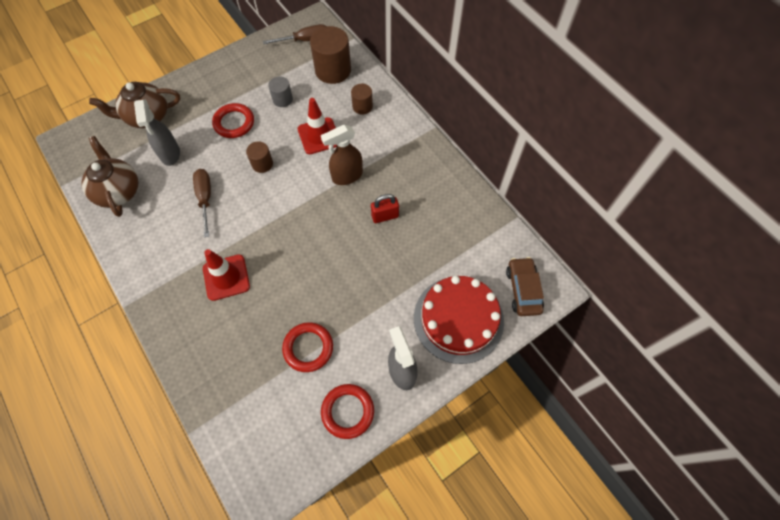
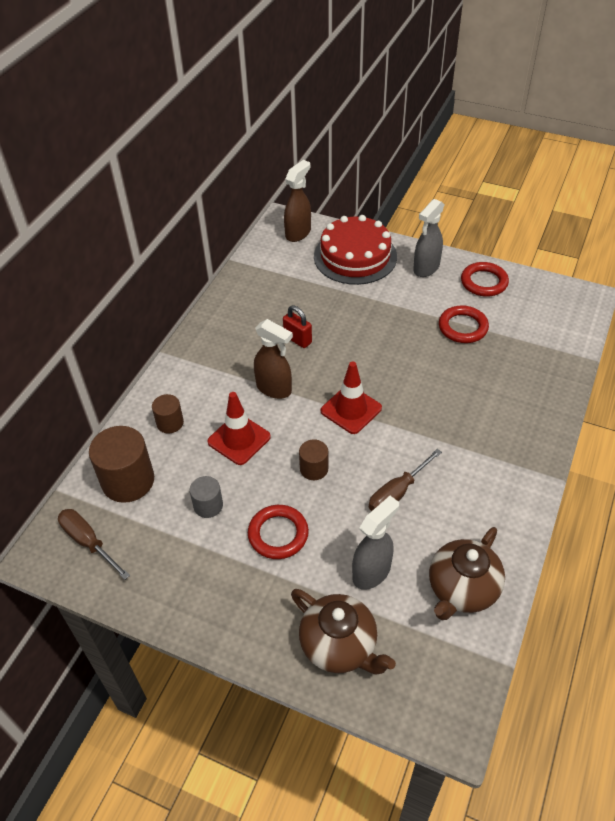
camera: 120 degrees left, 15 degrees down
red traffic cone [203,249,250,301] -> red traffic cone moved to [321,361,382,434]
brown car [506,257,544,316] -> brown spray bottle [284,160,311,242]

